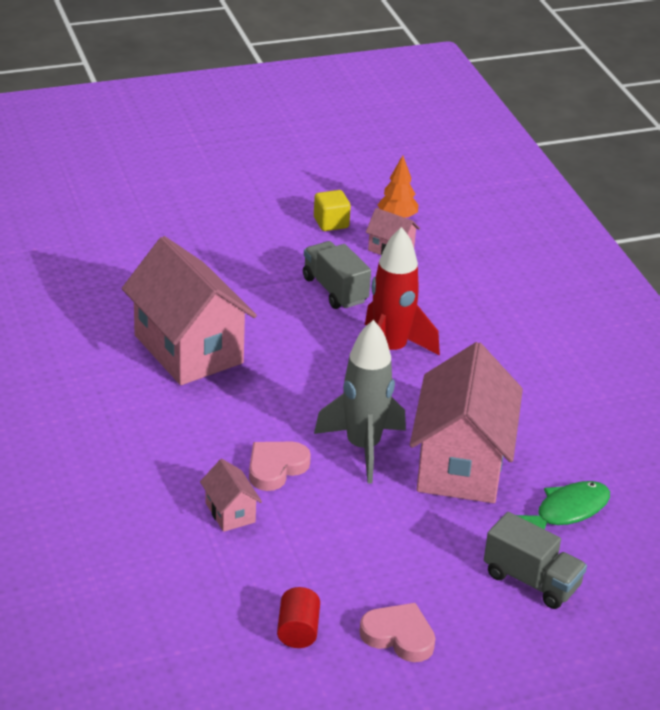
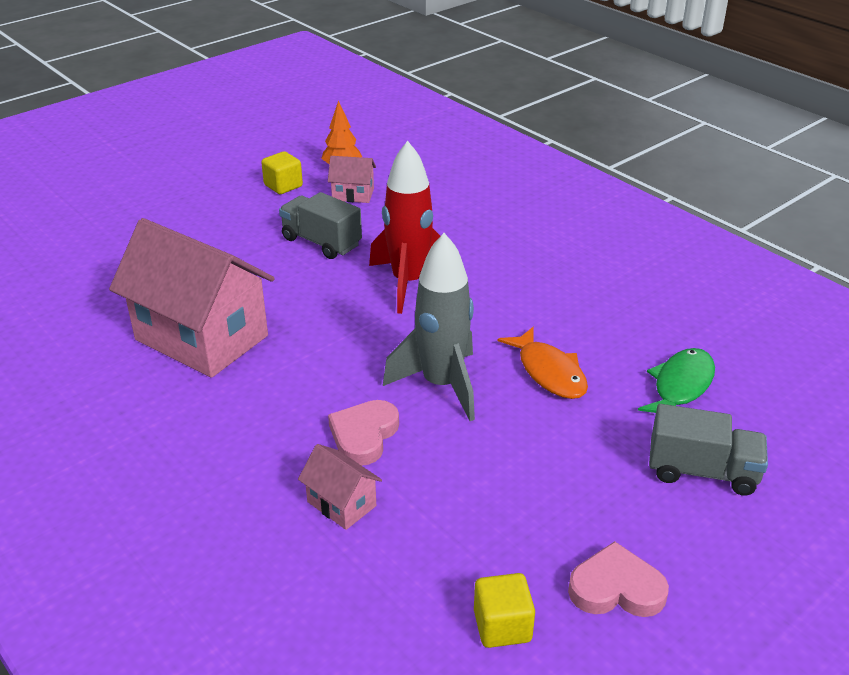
camera: 20 degrees left, 0 degrees up
red cylinder [277,587,320,648] -> yellow cube [474,573,535,648]
pink house [410,342,523,503] -> orange fish [498,327,588,399]

